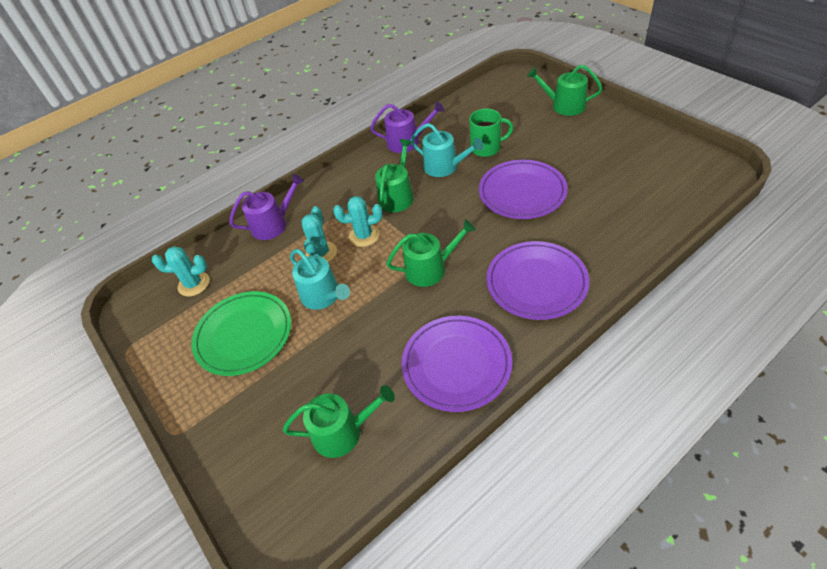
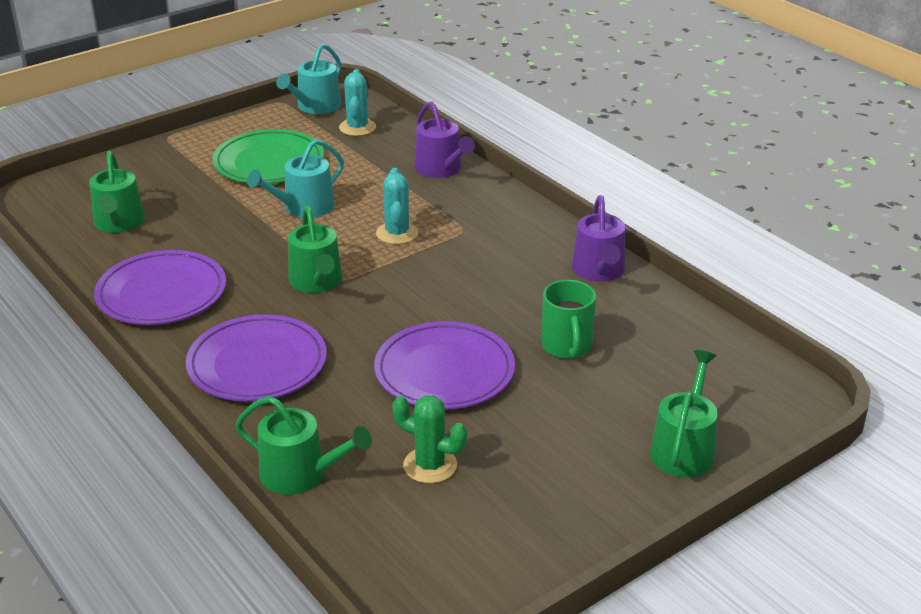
camera: 85 degrees right, 15 degrees down
turquoise cactus [301,206,337,262] -> none
green watering can [375,139,414,212] -> green watering can moved to [236,396,372,495]
turquoise watering can [411,123,484,177] -> turquoise watering can moved to [276,44,341,114]
none -> green cactus [392,395,467,483]

